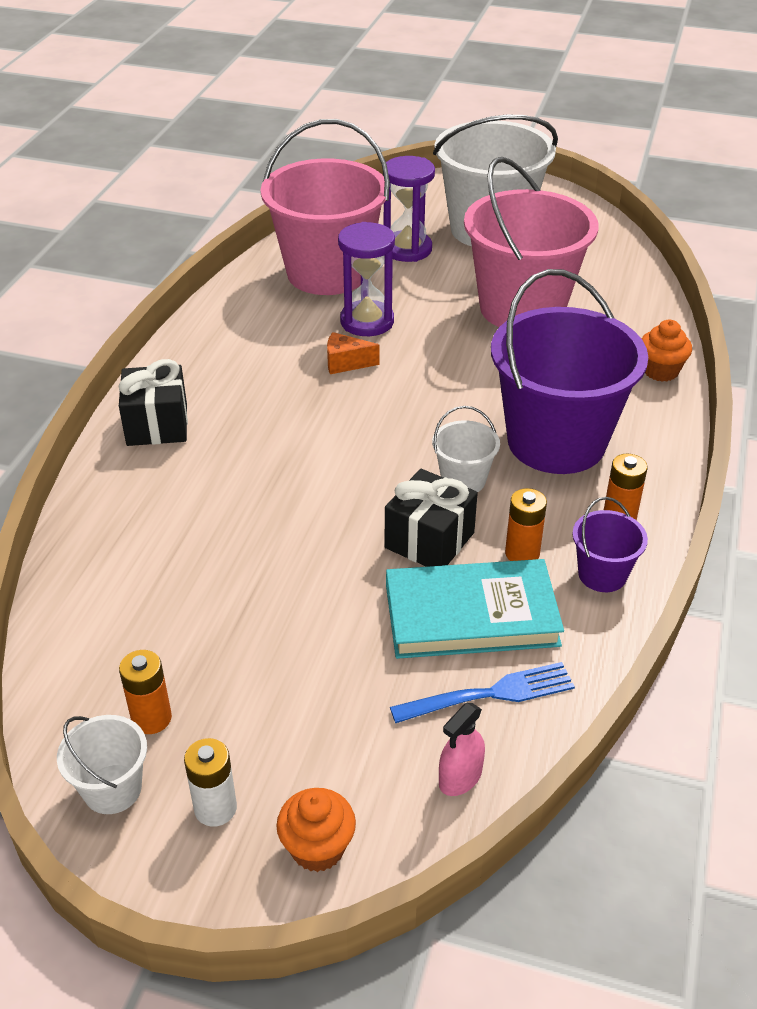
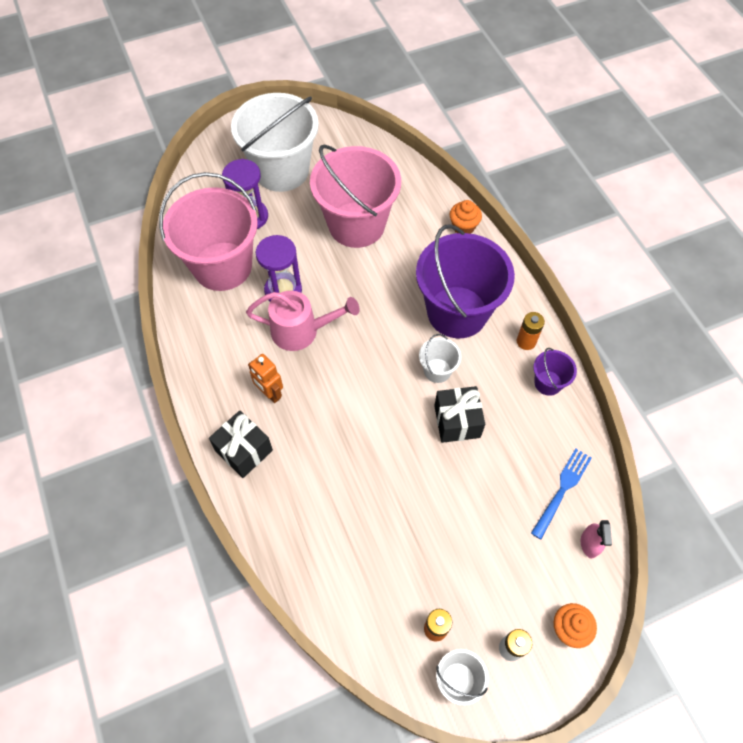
camera: 40 degrees left, 20 degrees up
orange cheese [327,332,379,374] -> pink watering can [246,291,360,351]
turquoise book [386,559,564,659] -> none
orange battery [505,488,547,561] -> none
none -> orange robot [248,354,283,403]

